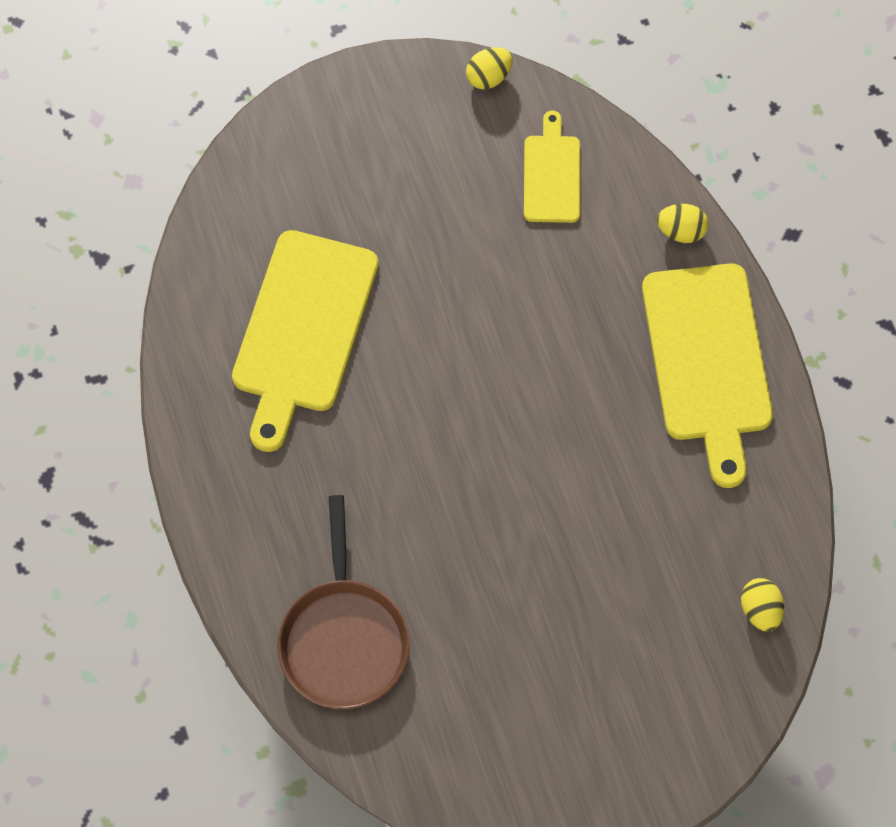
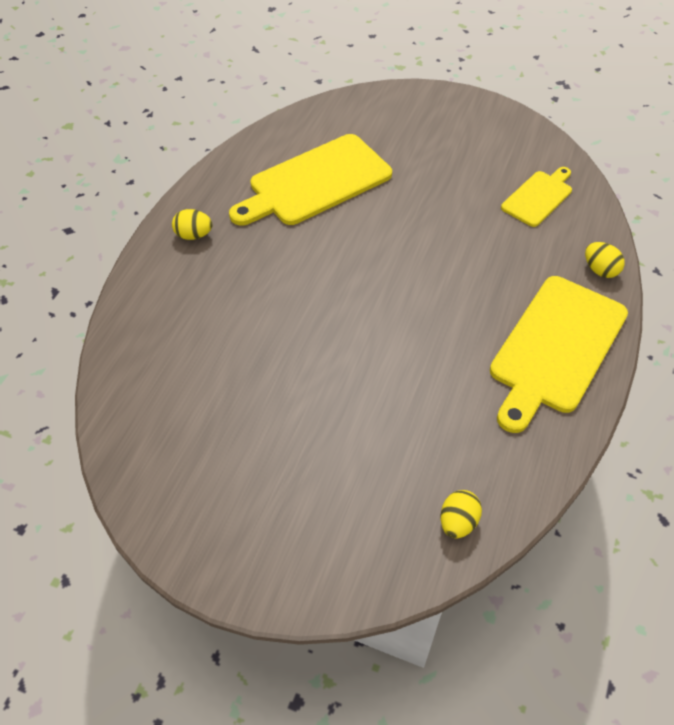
camera: 40 degrees right, 15 degrees down
brown pan [278,495,410,709] -> none
yellow egg [466,47,513,89] -> yellow egg moved to [172,209,212,240]

